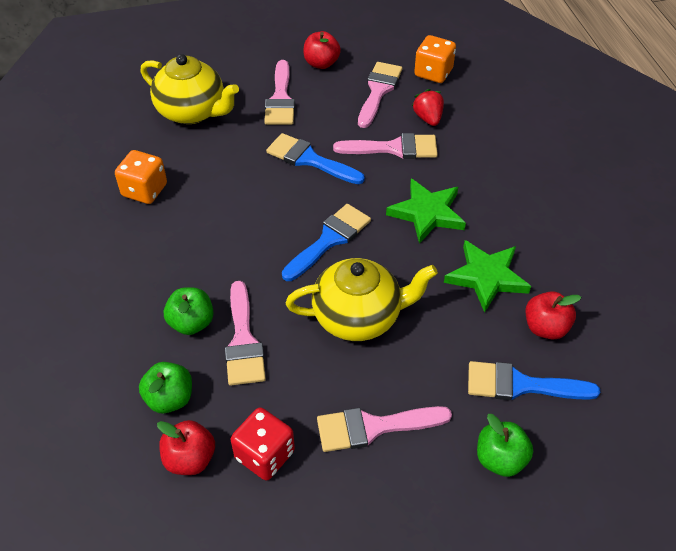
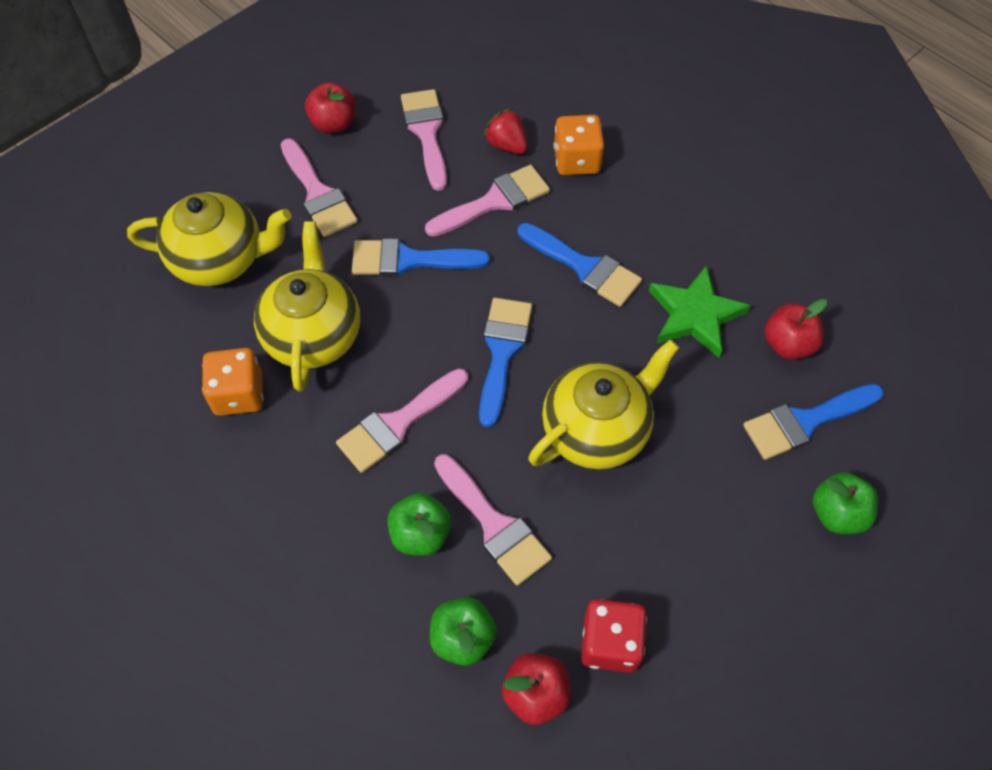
camera: 30 degrees left, 10 degrees up
pink brush [317,406,452,452] -> pink brush moved to [336,368,468,473]
green star [386,178,466,244] -> blue brush [518,223,642,307]
orange dice [414,35,456,83] -> orange dice moved to [554,115,604,175]
none -> yellow teapot [254,221,360,391]

